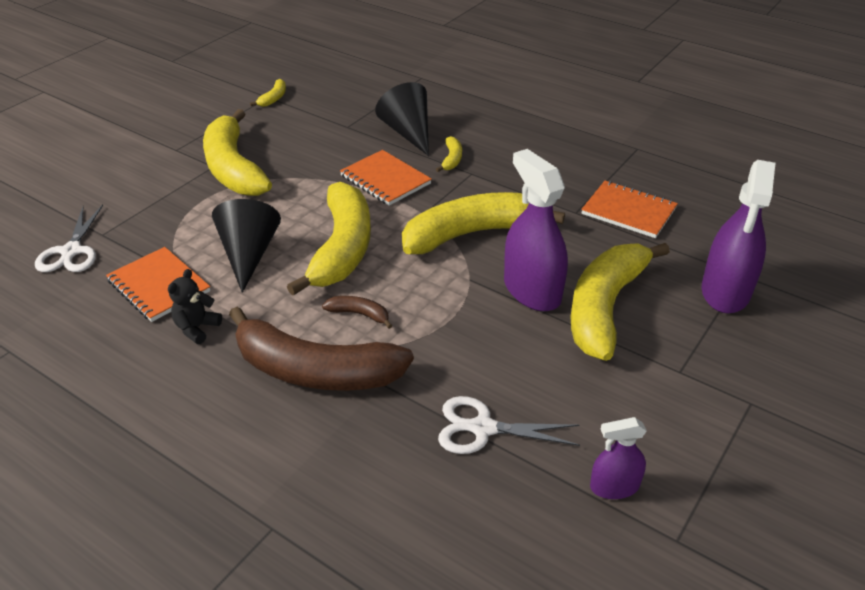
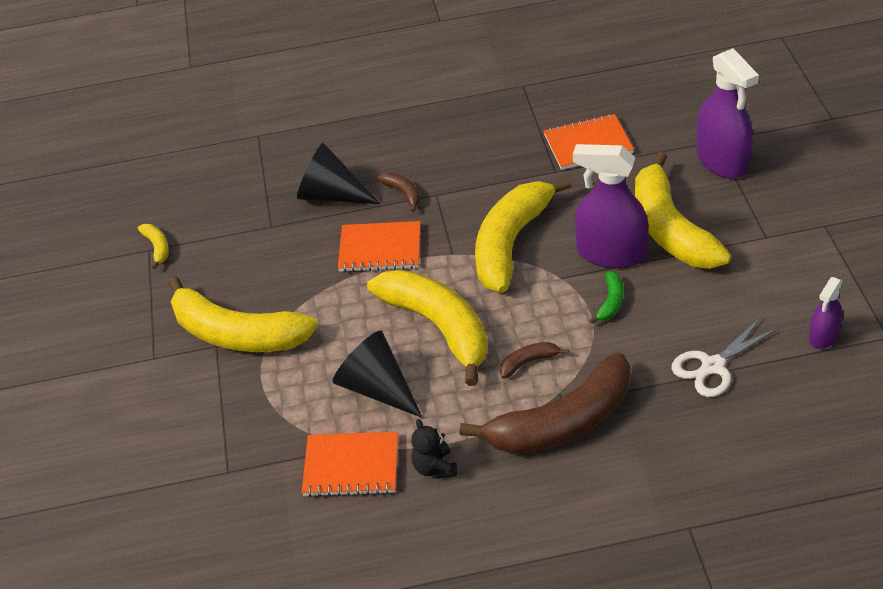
camera: 40 degrees left, 5 degrees up
white scissors [35,205,103,272] -> none
yellow banana [436,136,462,172] -> brown banana [378,173,420,212]
none -> green banana [589,271,624,324]

